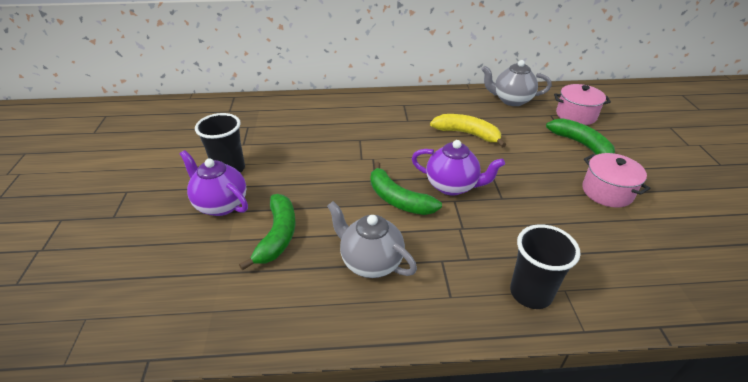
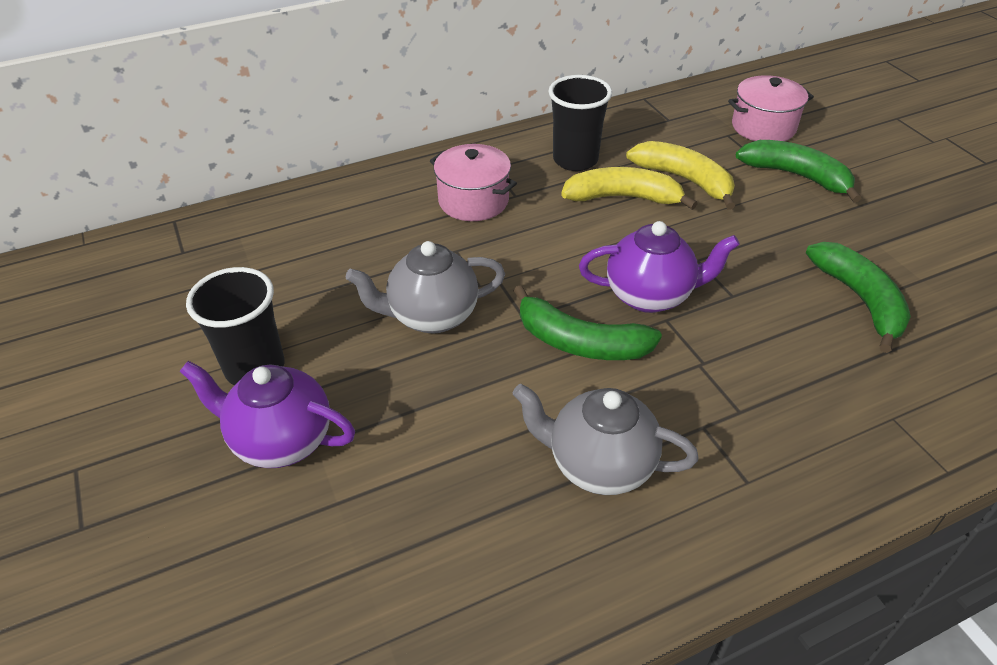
camera: 20 degrees left, 5 degrees up
green banana [239,194,296,270] -> green banana moved to [806,242,911,353]
grey teapot [481,60,552,106] -> grey teapot moved to [345,241,505,333]
black cup [510,224,580,309] -> black cup moved to [548,75,612,171]
pink pot [582,153,650,208] -> pink pot moved to [430,144,517,221]
none -> yellow banana [626,141,735,210]

